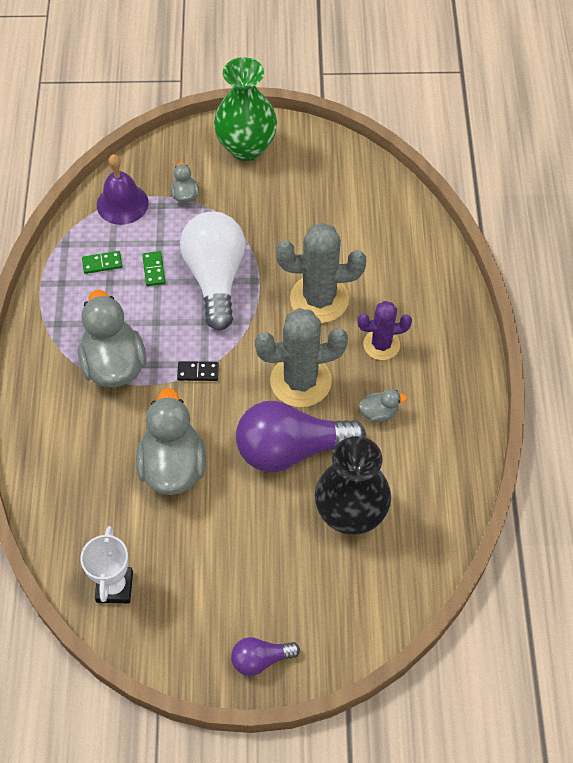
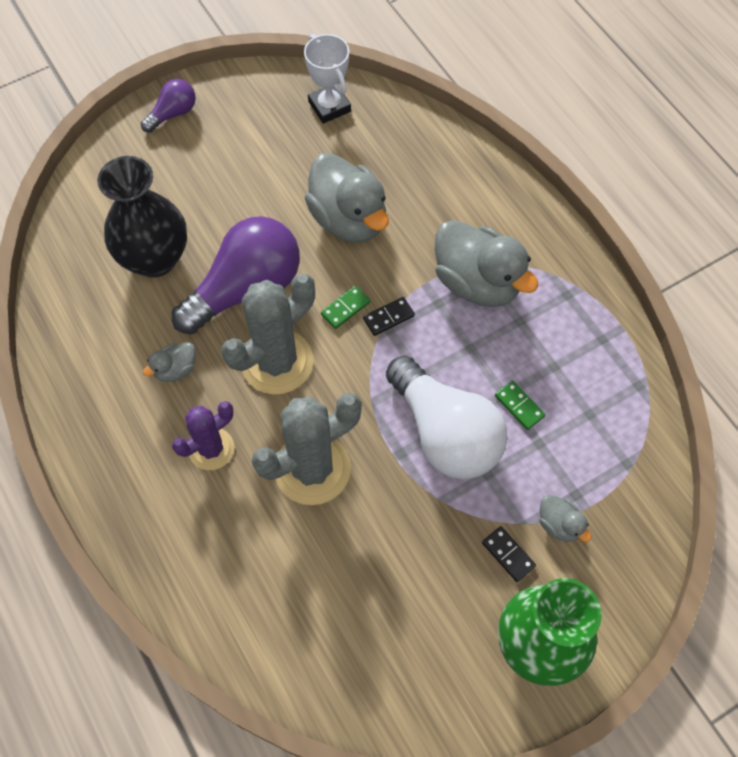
camera: 150 degrees right, 5 degrees up
green domino [82,251,122,274] -> green domino moved to [321,286,370,329]
purple bell [97,154,149,225] -> none
none -> black domino [482,526,536,582]

